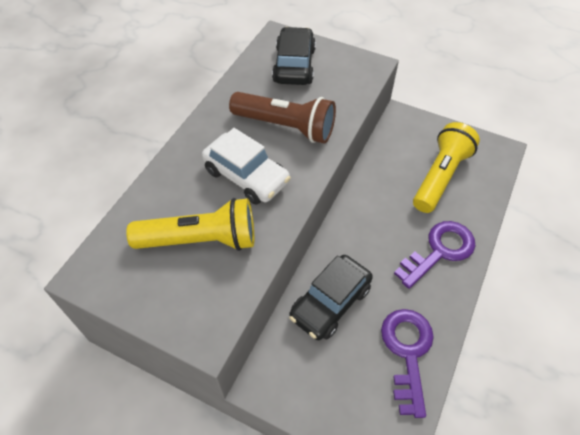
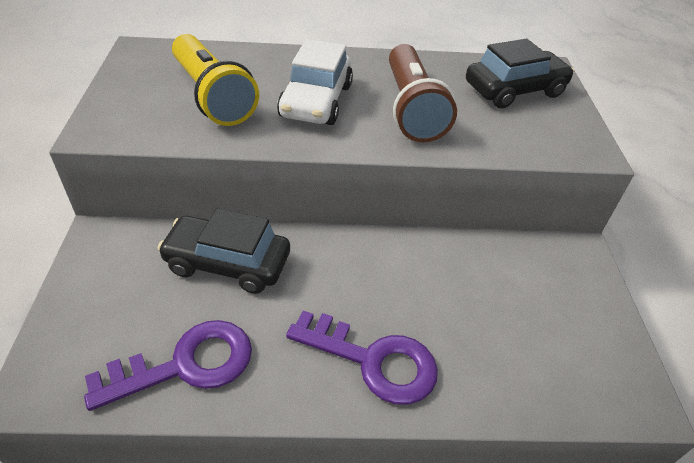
camera: 60 degrees right, 10 degrees down
yellow flashlight [413,122,480,213] -> none

